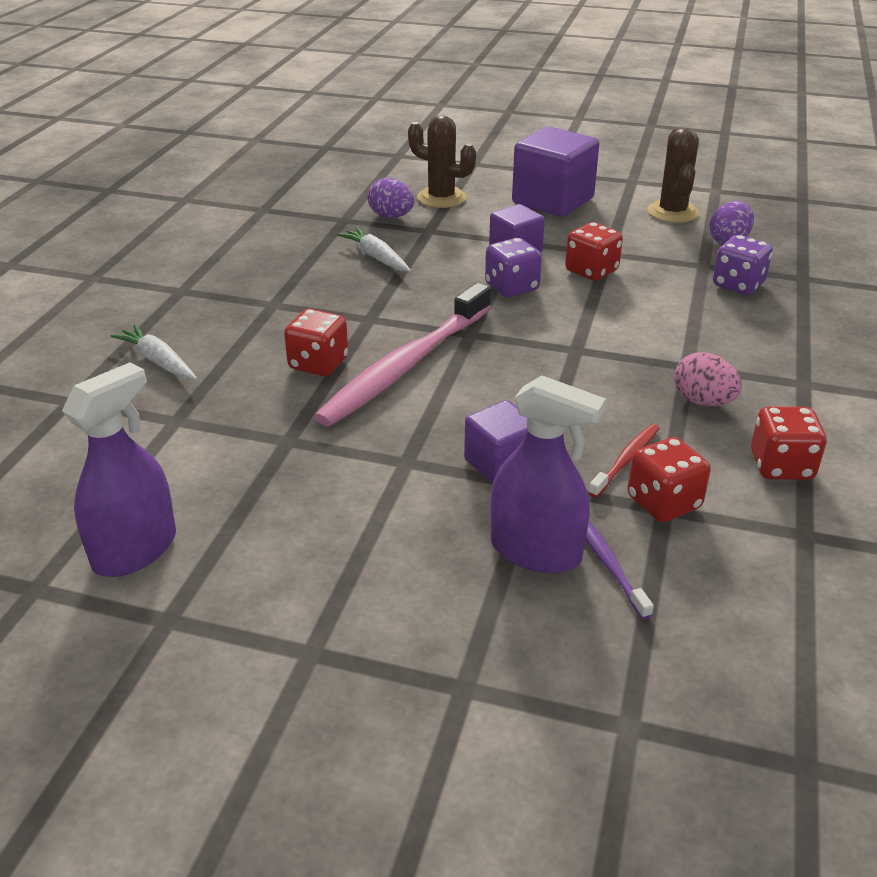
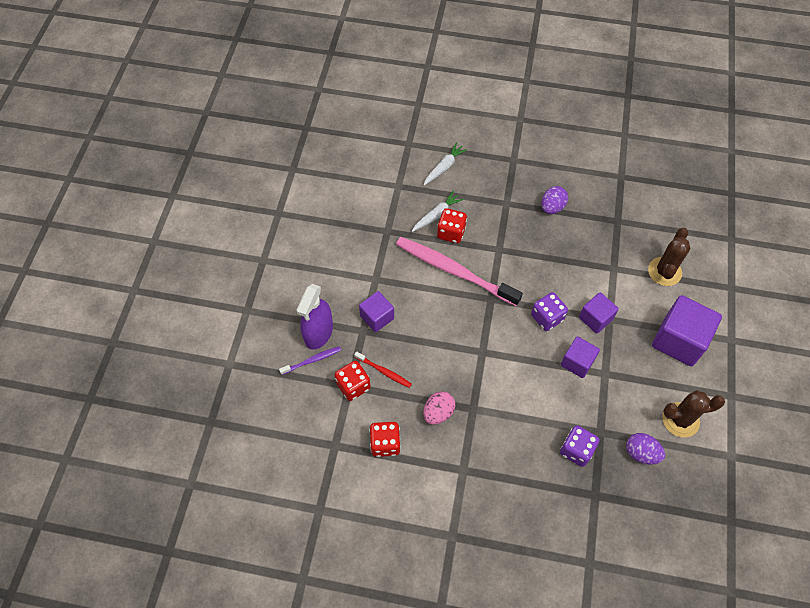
camera: 85 degrees right, 25 degrees up
purple spray bottle [62,362,176,577] -> none
white carrot [337,227,411,272] -> white carrot moved to [412,191,464,232]
purple egg [368,178,414,218] -> purple egg moved to [541,186,568,214]
red dice [565,222,623,281] -> purple cube [561,336,600,378]

